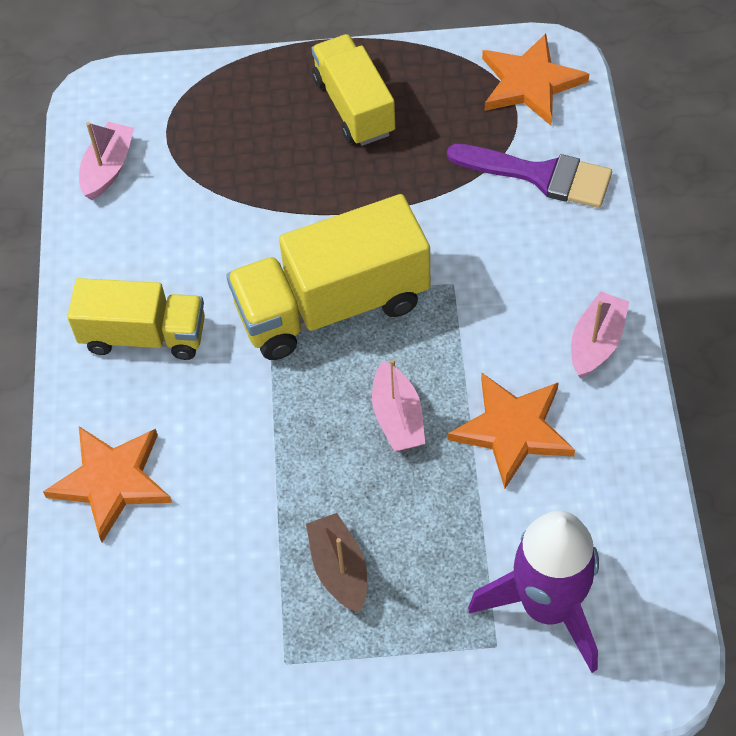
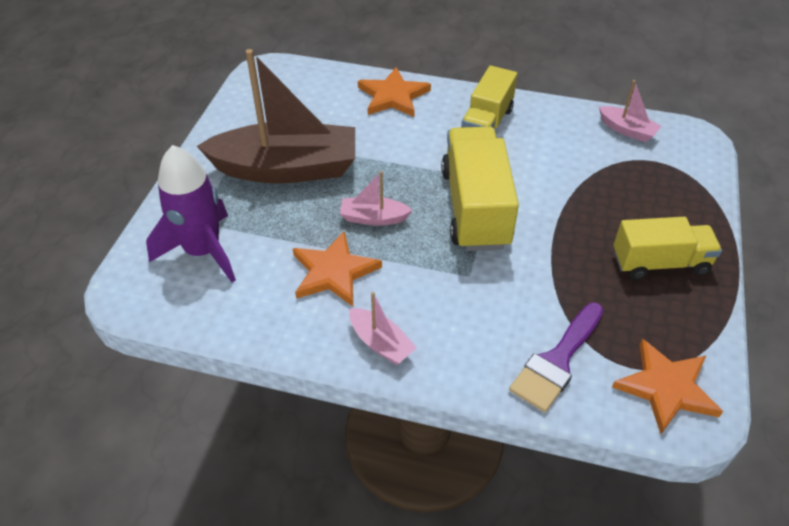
camera: 105 degrees right, 10 degrees down
brown boat [306,513,367,613] -> brown boat [197,49,355,184], size x2.30

